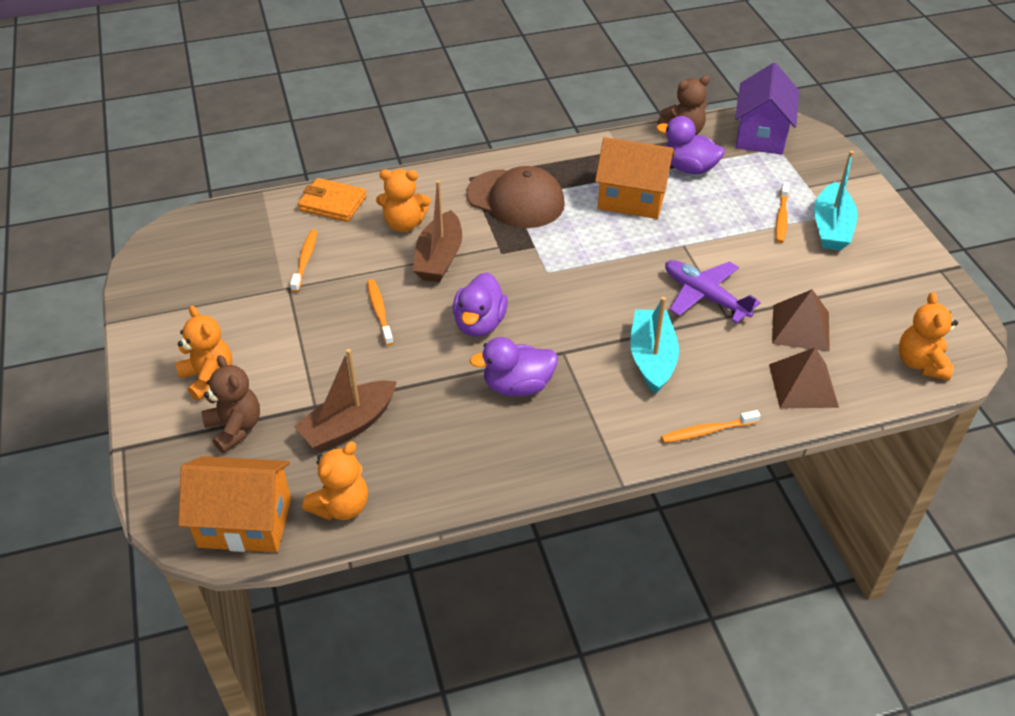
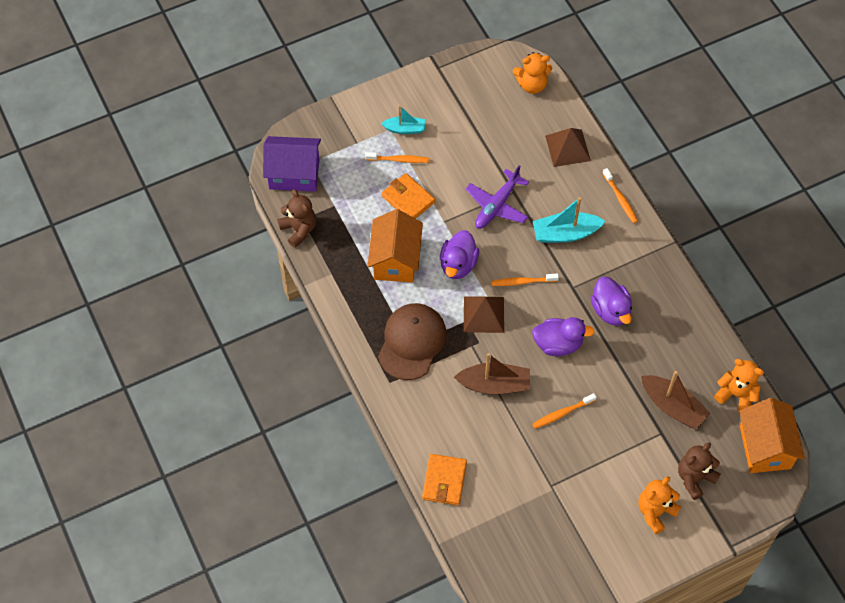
camera: 100 degrees left, 15 degrees up
orange toothbrush [290,230,317,292] -> orange toothbrush moved to [491,273,559,286]
orange teddy bear [376,169,430,232] -> none
purple duck [656,116,725,174] -> purple duck moved to [440,230,479,279]
brown pyramid [772,289,830,352] -> brown pyramid moved to [464,297,504,333]
turquoise boat [814,151,858,251] -> turquoise boat [381,105,425,134], size x0.63
none -> orange wallet [382,173,435,219]

